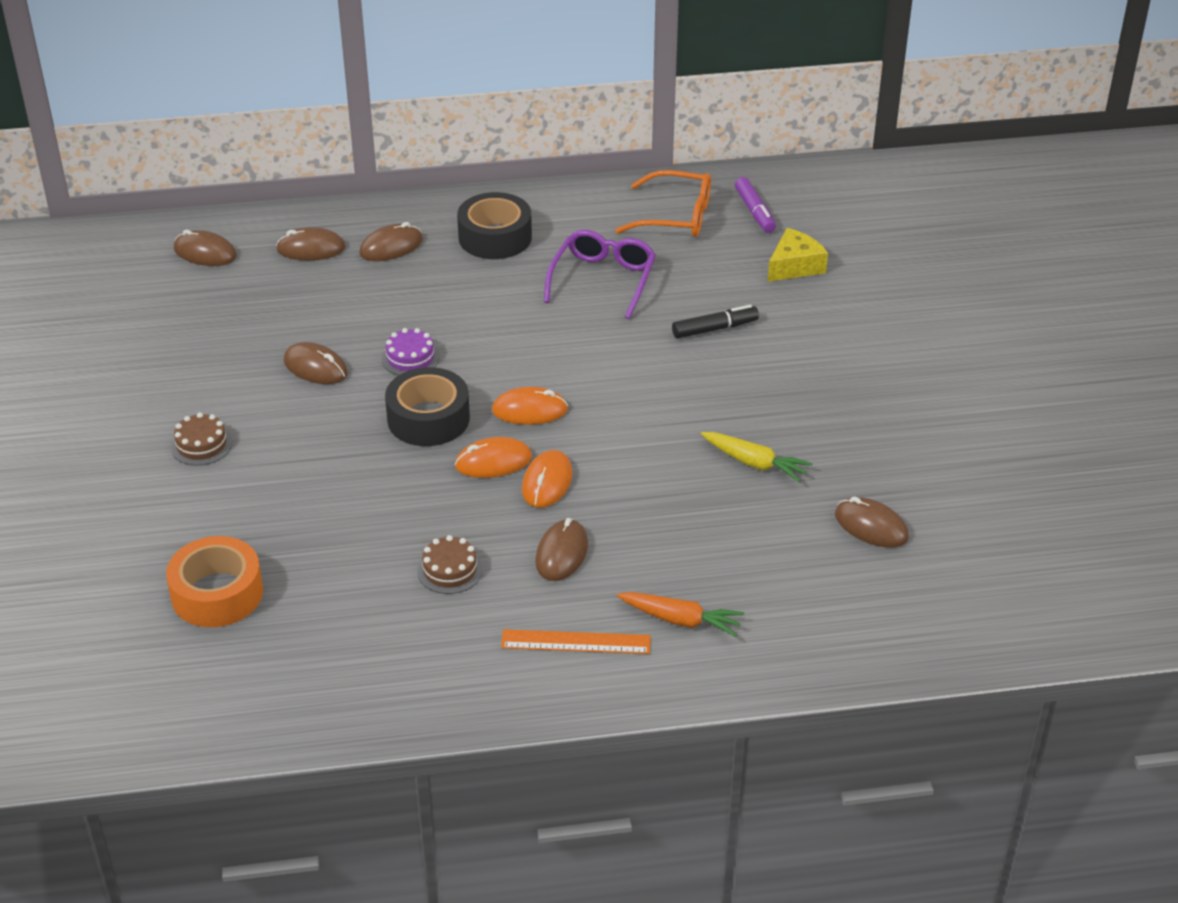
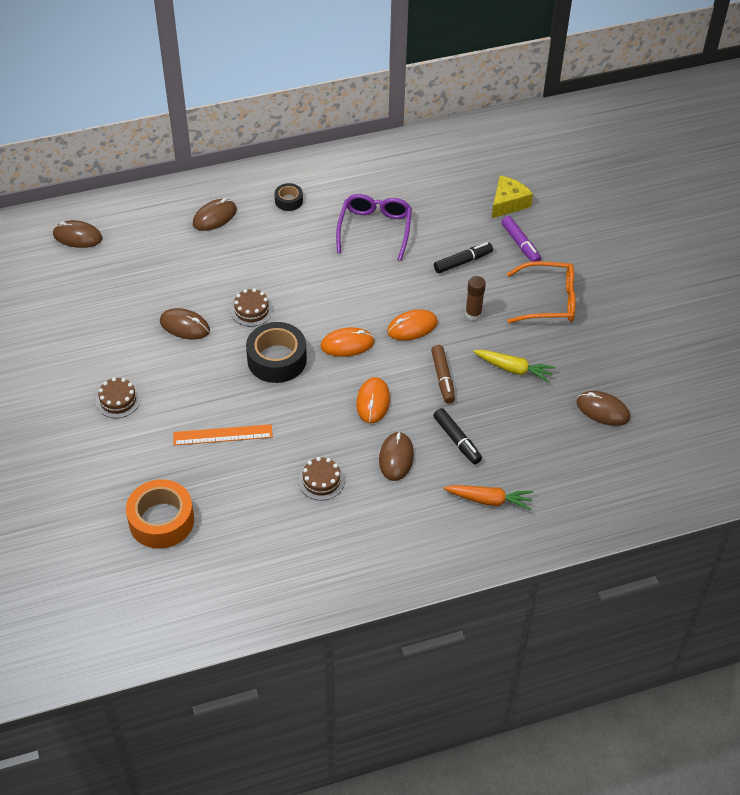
camera: 10 degrees left, 10 degrees up
brown mouse [276,227,346,260] -> none
purple cake [382,328,440,376] -> brown cake [231,288,273,327]
orange mouse [455,437,532,478] -> orange mouse moved to [387,310,438,341]
black tape [457,192,532,259] -> black tape [274,183,303,211], size x0.52
orange ruler [501,629,651,654] -> orange ruler moved to [173,424,273,445]
orange glasses [615,170,711,237] -> orange glasses moved to [507,261,576,323]
purple marker [735,177,776,233] -> purple marker moved to [501,216,541,262]
none -> brown marker [431,345,455,403]
none -> black marker [433,408,482,464]
none -> brown glue stick [465,276,486,321]

